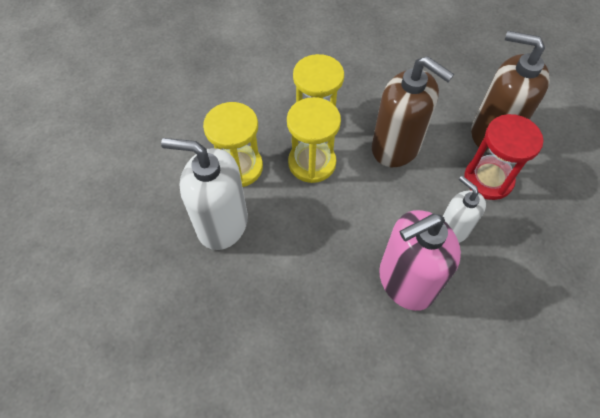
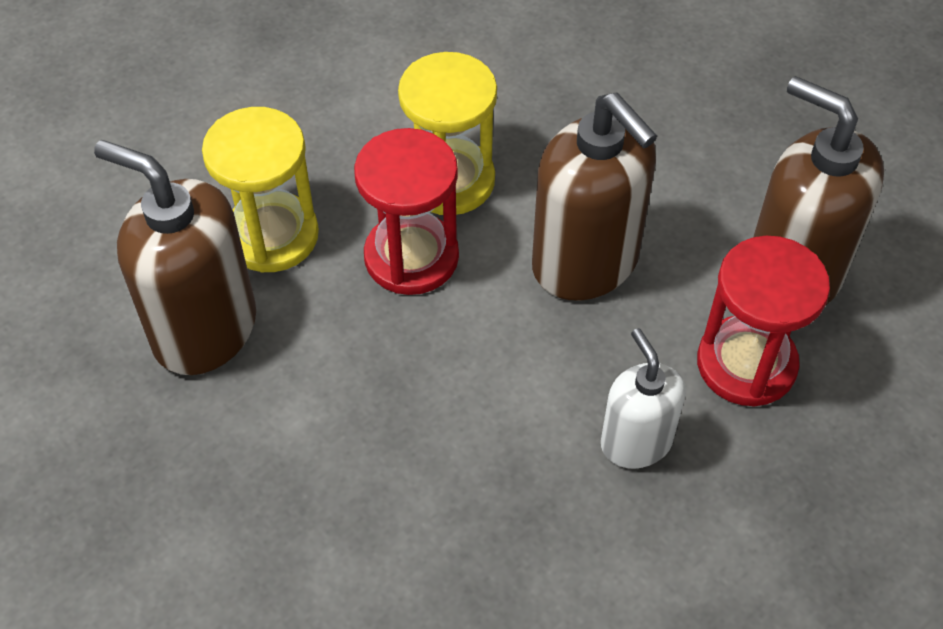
camera: 15 degrees right, 5 degrees down
white soap dispenser [161,138,248,250] -> brown soap dispenser [94,140,256,375]
yellow hourglass [287,97,341,183] -> red hourglass [354,128,459,295]
pink soap dispenser [379,210,461,311] -> none

